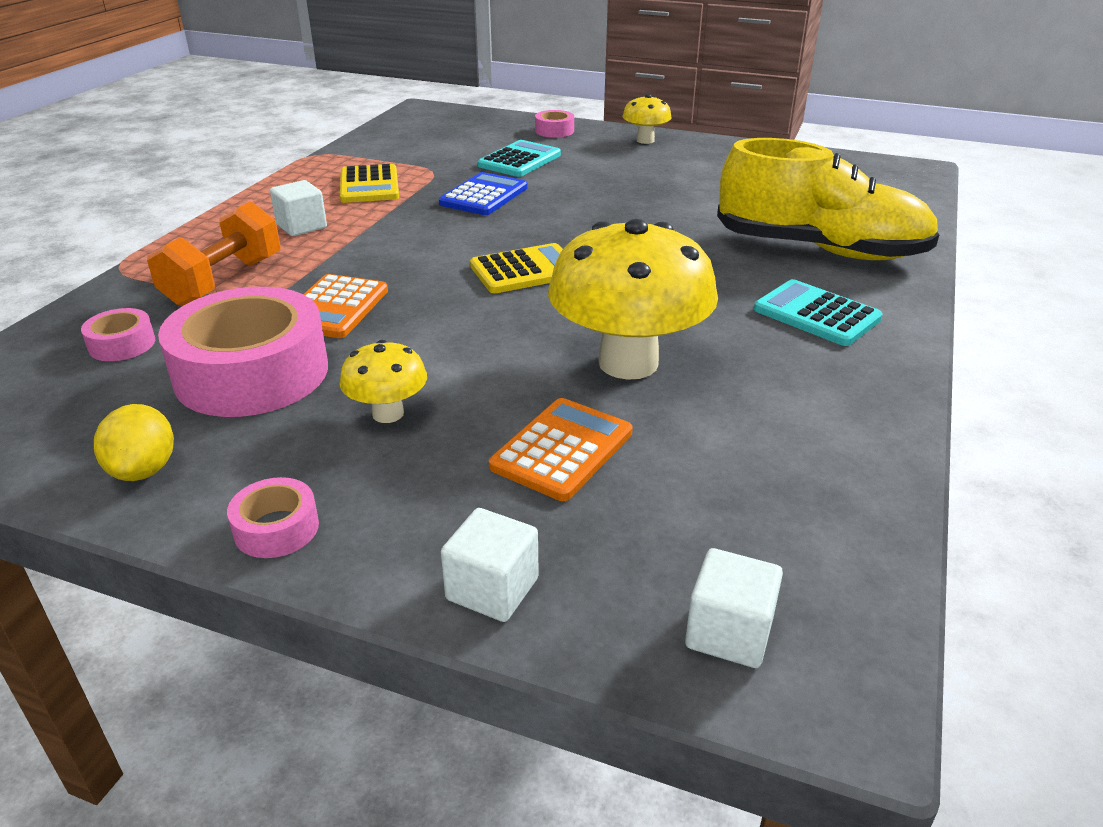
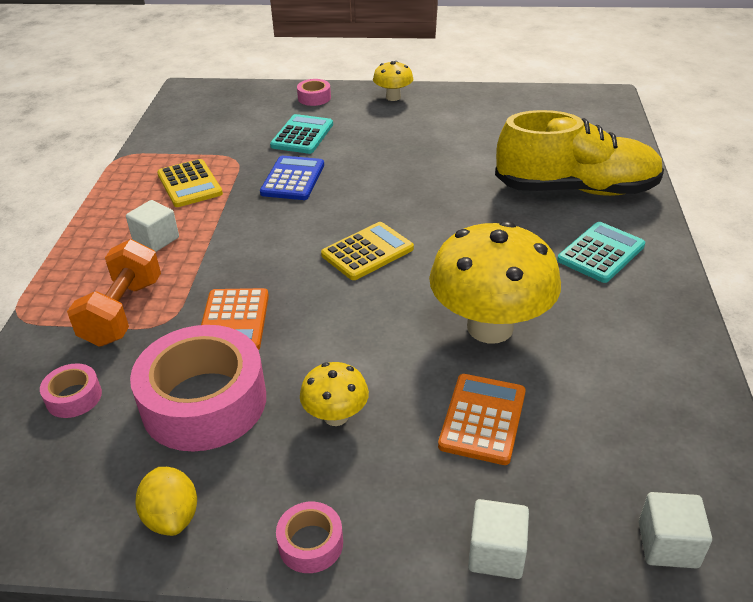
camera: 15 degrees left, 5 degrees up
turquoise calculator [754,279,883,346] -> turquoise calculator turned 105 degrees clockwise [557,222,645,283]

